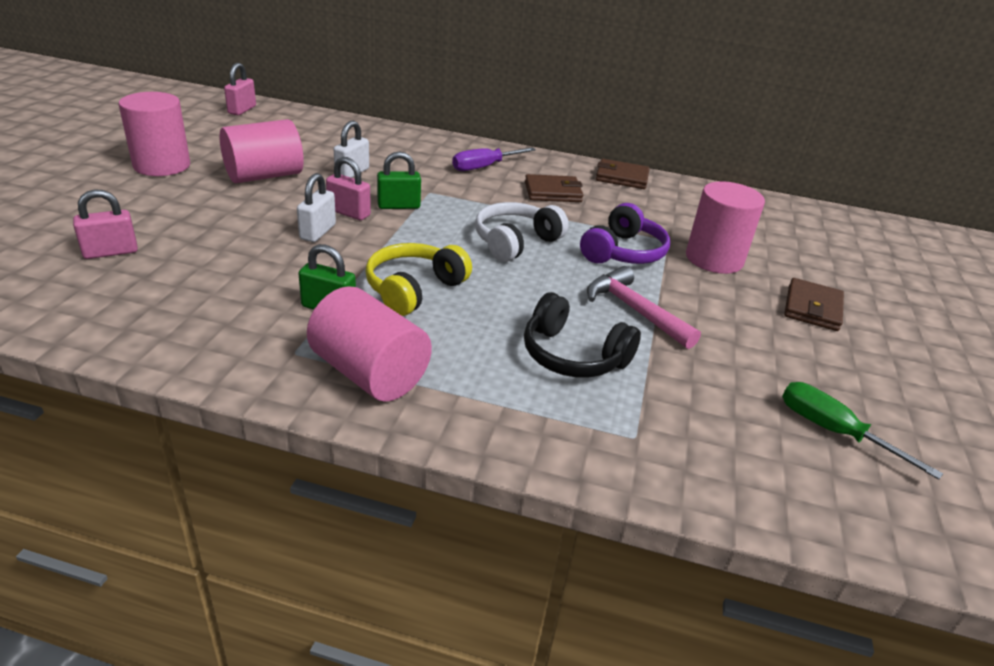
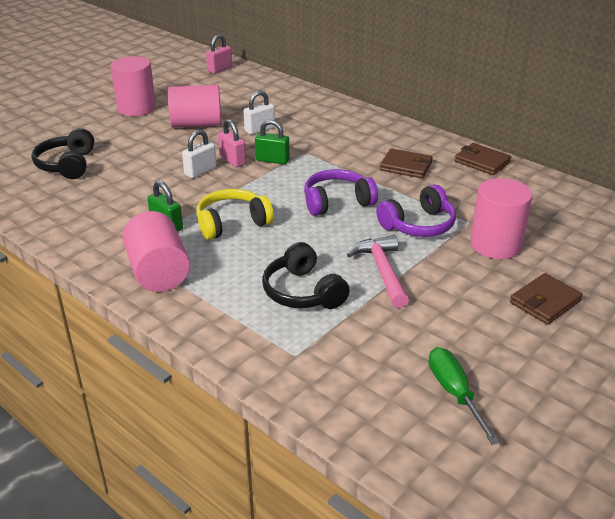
camera: 30 degrees right, 0 degrees up
pink padlock [73,189,138,259] -> black headphones [31,128,95,179]
purple screwdriver [452,147,536,171] -> none
white headphones [475,202,569,262] -> purple headphones [304,169,378,216]

